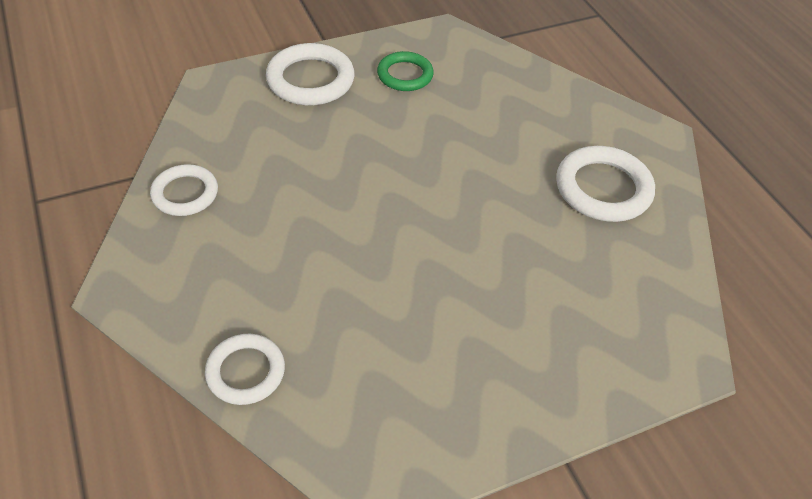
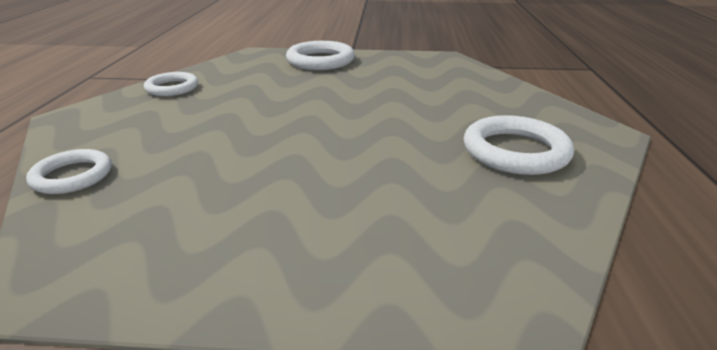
camera: 30 degrees right, 20 degrees down
green ring [377,51,434,91] -> none

